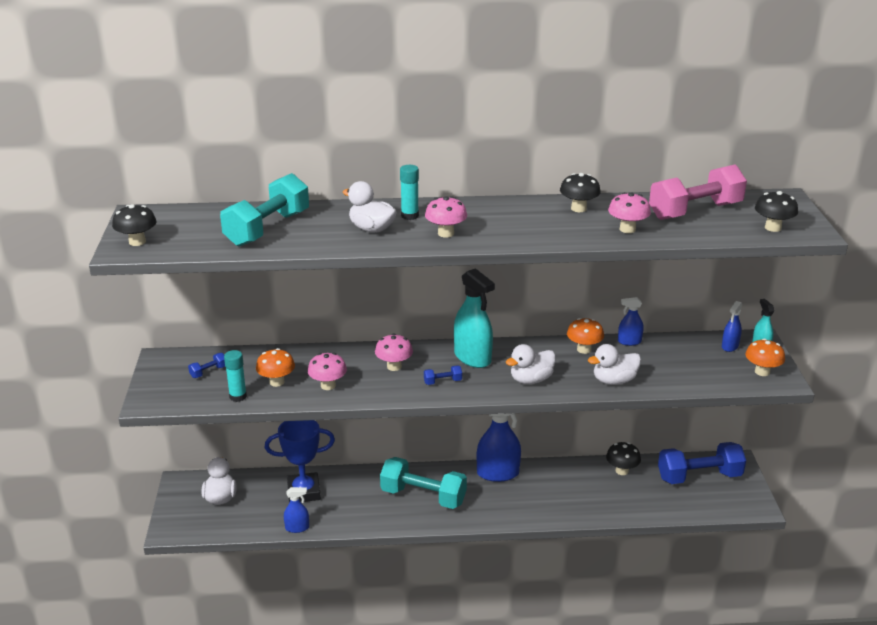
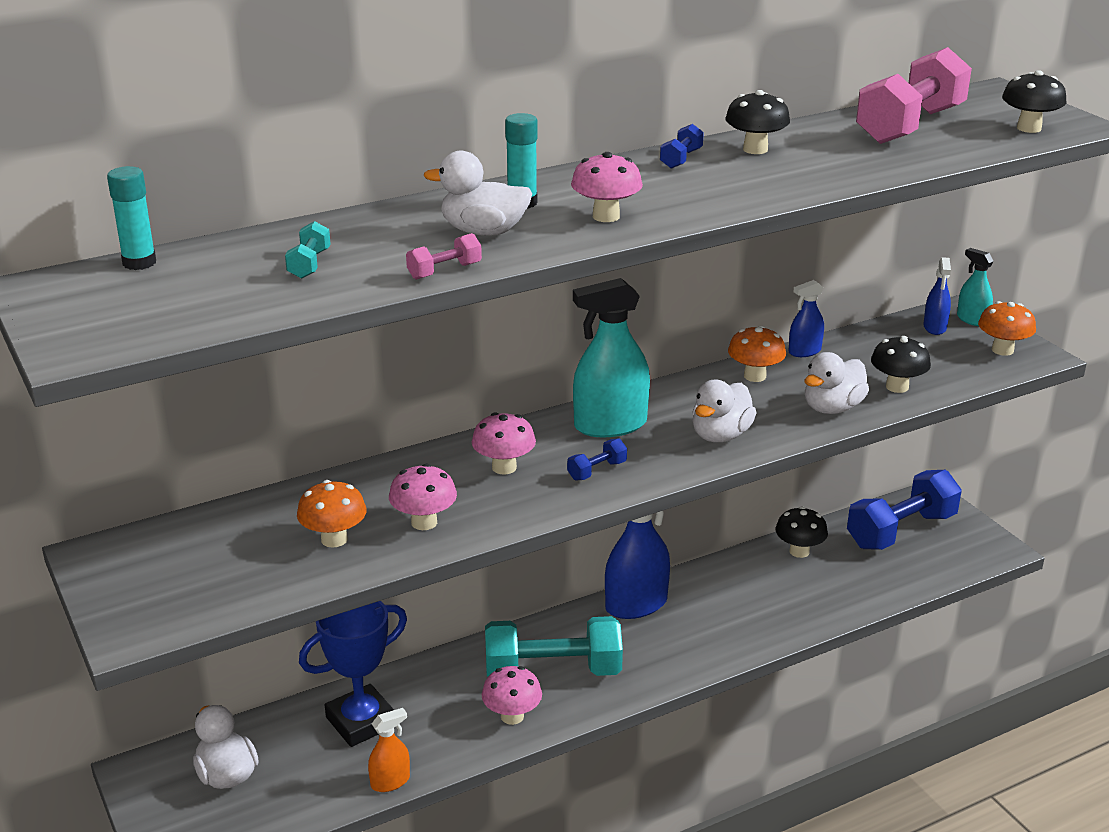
camera: 25 degrees left, 0 degrees up
black mushroom [112,204,157,246] -> black mushroom moved to [871,336,931,393]
blue dumbbell [188,353,225,378] -> blue dumbbell moved to [660,124,704,169]
turquoise dumbbell [220,173,309,247] -> turquoise dumbbell [285,221,331,279], size x0.41
turquoise glue stick [224,350,247,402] -> turquoise glue stick moved to [107,166,156,270]
blue spray bottle [284,487,309,533] -> orange spray bottle [368,708,410,792]
turquoise spray bottle [454,268,495,368] -> turquoise spray bottle turned 135 degrees clockwise [573,278,650,437]
pink mushroom [608,192,651,233] -> pink mushroom moved to [482,666,542,725]
none -> pink dumbbell [406,233,482,280]

